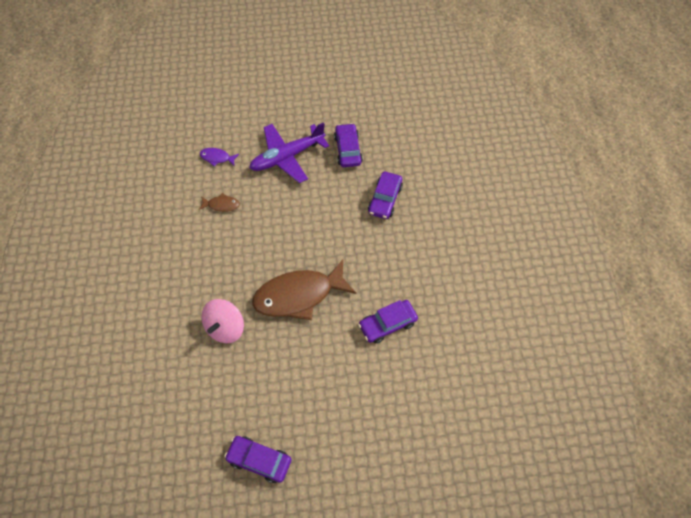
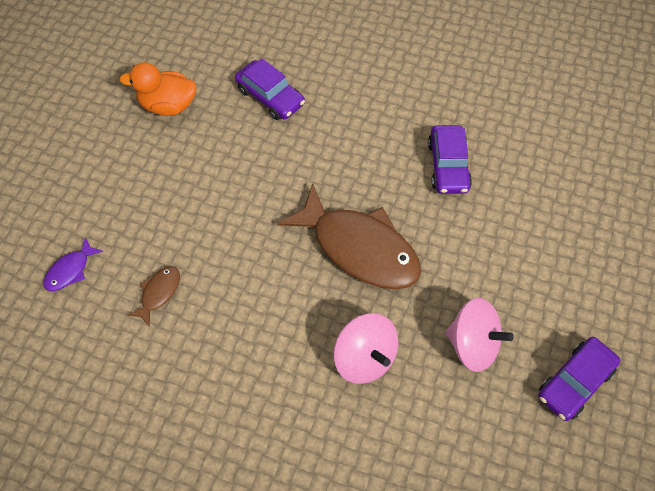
camera: 65 degrees left, 0 degrees up
purple plane [249,122,329,183] -> none
brown fish [252,260,356,320] -> brown fish turned 60 degrees counterclockwise [277,183,421,290]
purple car [334,123,363,167] -> orange duck [119,62,197,116]
none -> pink spinning top [445,298,514,372]

